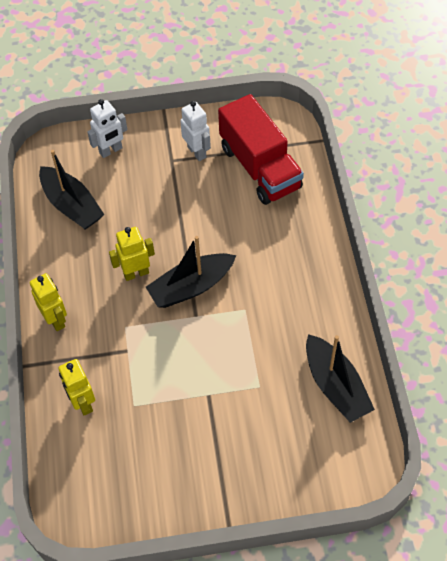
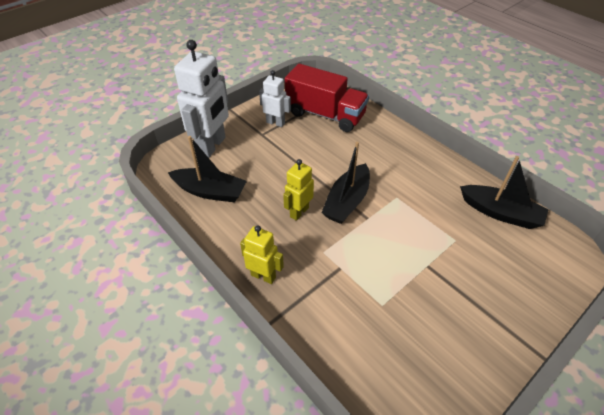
camera: 35 degrees left, 10 degrees down
yellow robot [58,359,95,416] -> none
white robot [87,99,127,158] -> white robot [174,40,229,158], size x1.81

